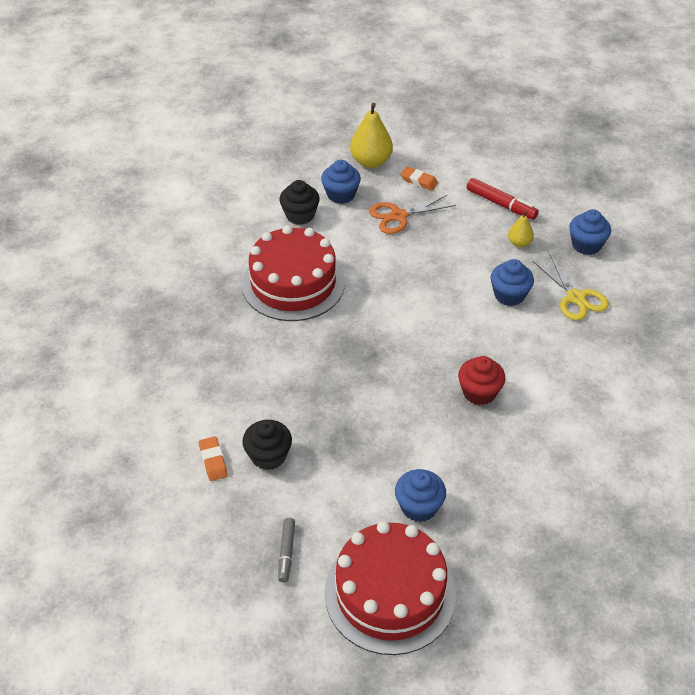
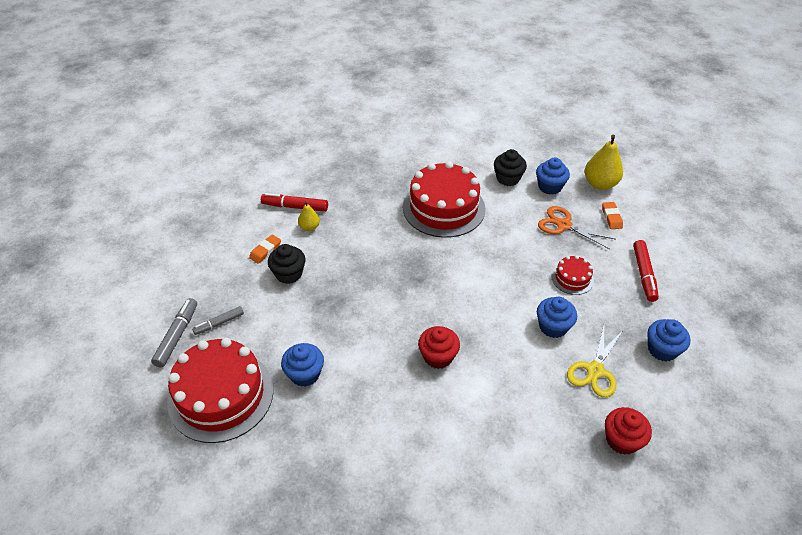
camera: 55 degrees right, 0 degrees up
yellow pear [508,211,534,247] -> yellow pear moved to [298,201,320,231]
none -> grey marker [151,298,197,368]
none -> red marker [261,193,328,212]
none -> red cake [551,256,594,295]
none -> red cupcake [605,407,652,455]

